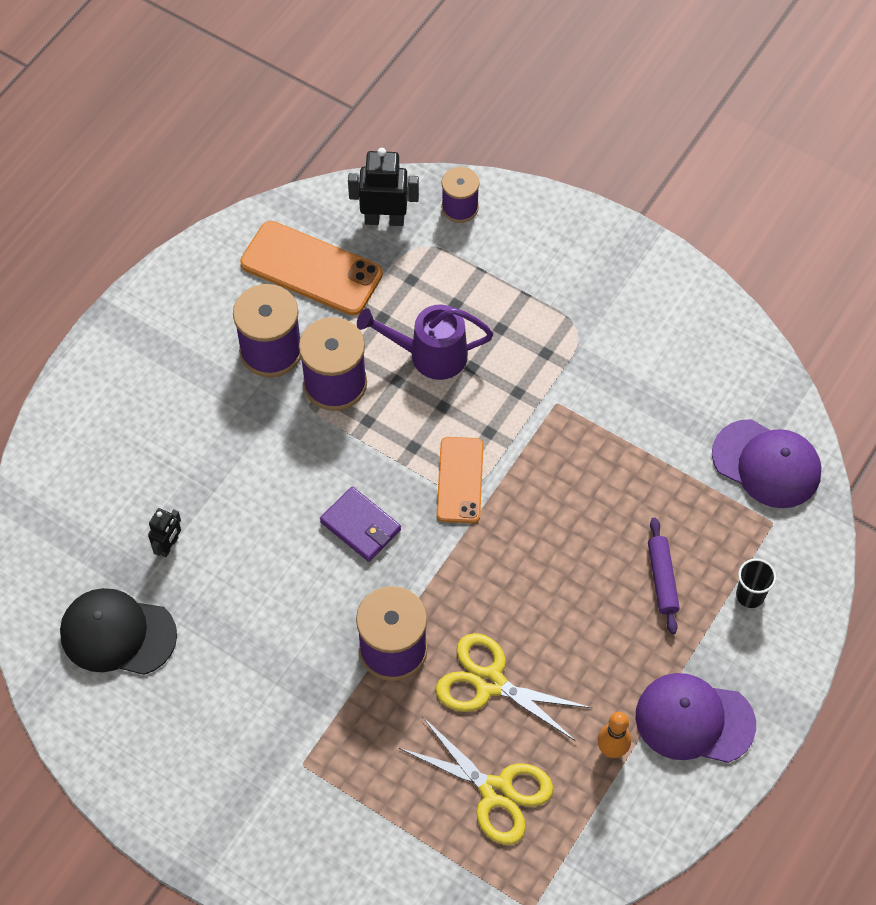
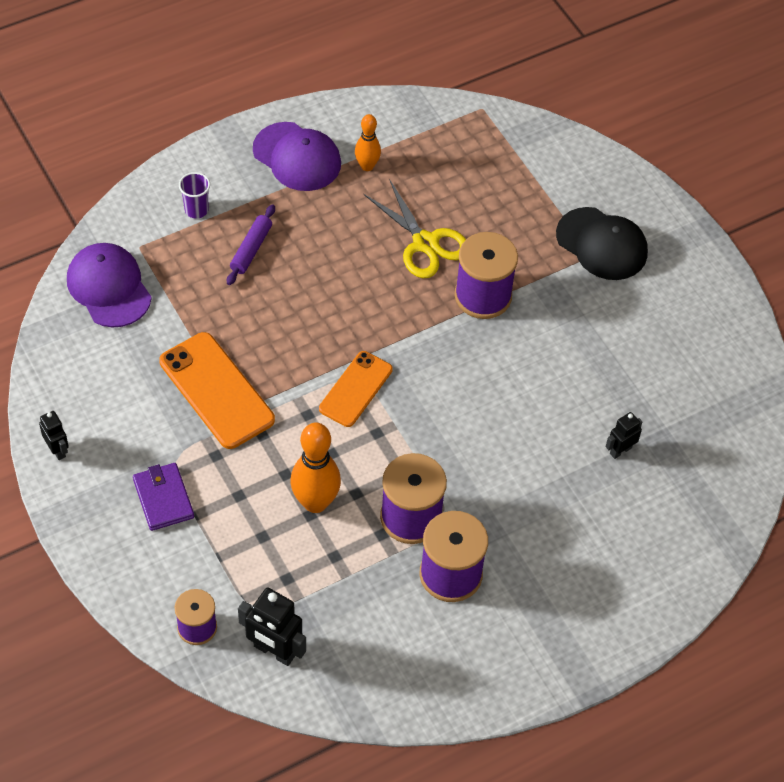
camera: 155 degrees left, 5 degrees down
black cap [60,588,177,675] -> black cap moved to [556,207,648,280]
orange phone [240,221,383,316] -> orange phone moved to [159,332,275,449]
purple wallet [320,486,401,562] -> purple wallet moved to [133,463,194,531]
purple watering can [357,305,493,380] -> orange bowling pin [290,423,341,513]
yellow scissors [399,717,553,845] -> none
black cup [736,559,776,608] -> purple cup [179,172,210,219]
none -> black robot [39,411,69,460]

